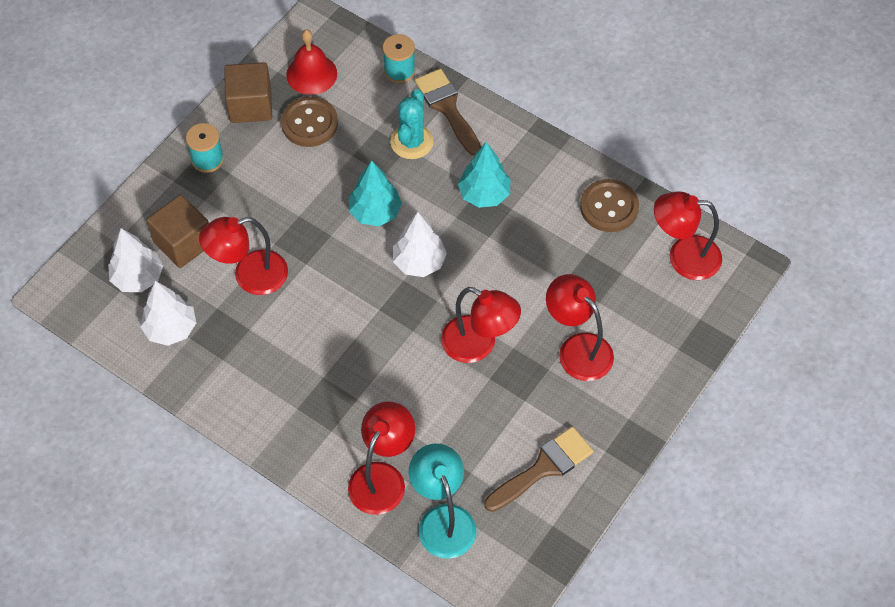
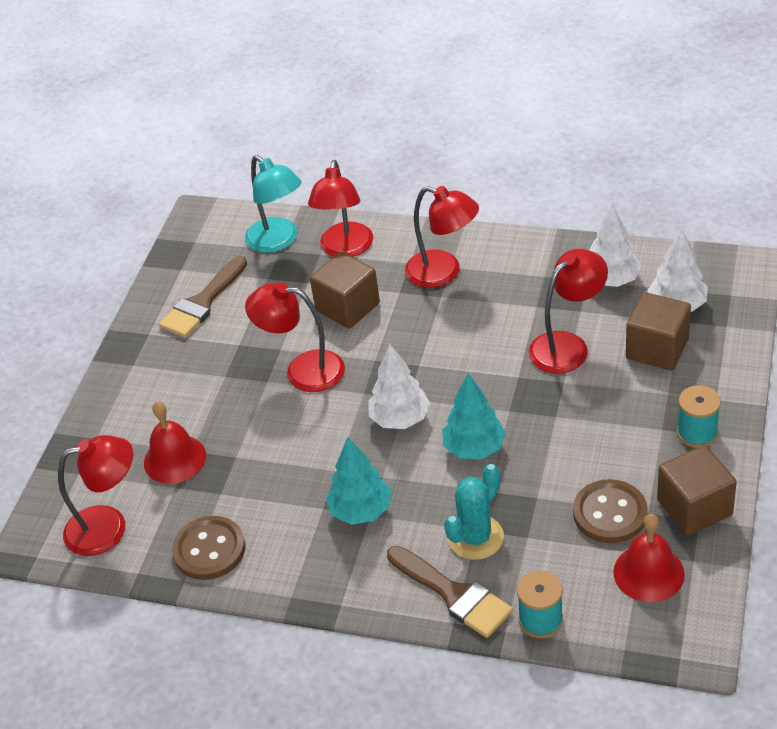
camera: 165 degrees right, 15 degrees down
turquoise cactus [390,89,434,159] -> turquoise cactus turned 45 degrees clockwise [444,464,504,560]
red lamp [546,274,614,381] -> red lamp moved to [405,186,479,288]
none -> red bell [144,401,206,484]
none -> brown cube [310,252,380,329]

